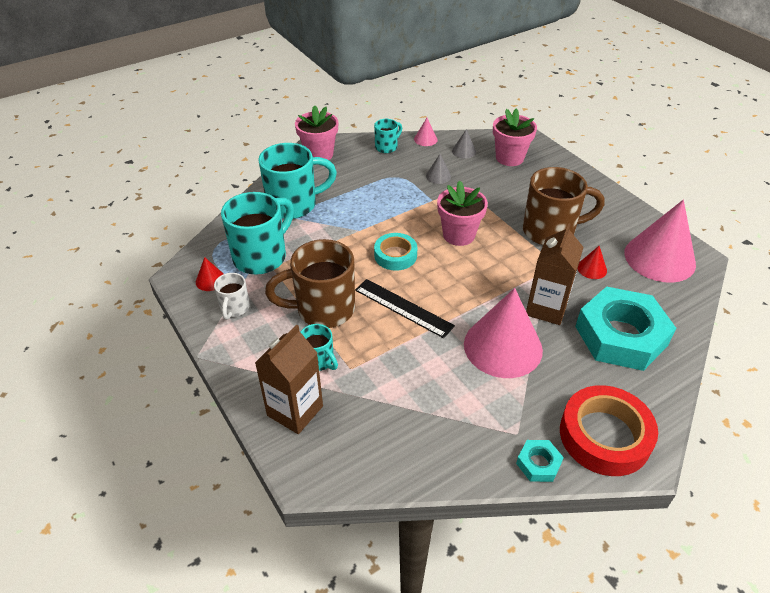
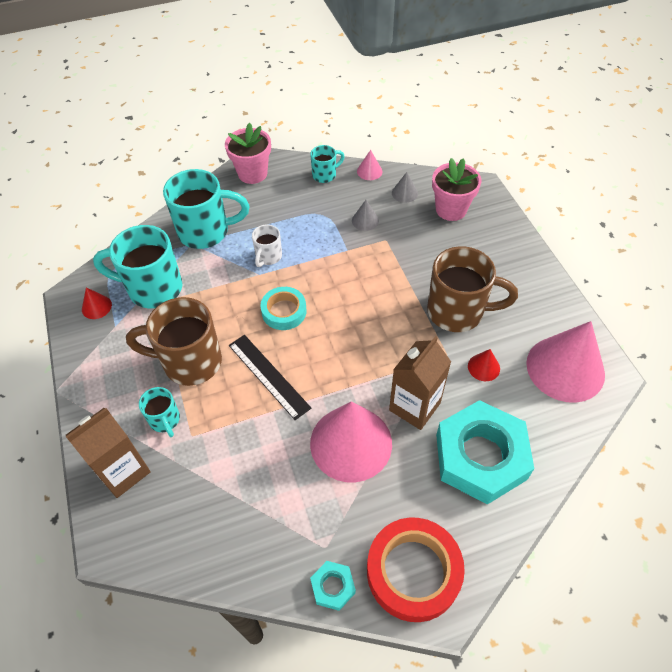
camera: 15 degrees right, 10 degrees up
white mug [214,273,250,320] -> white mug moved to [252,225,282,267]
turquoise mug [221,192,294,274] -> turquoise mug turned 135 degrees counterclockwise [93,225,183,308]
pink flower pot [437,181,488,246] -> none

